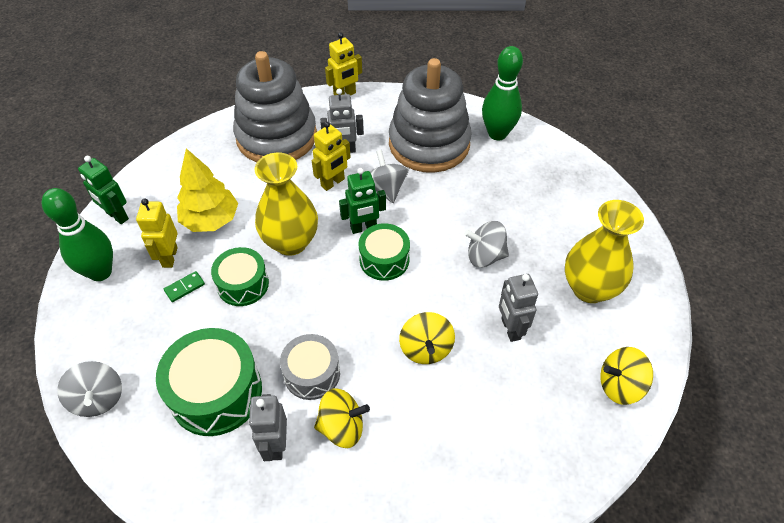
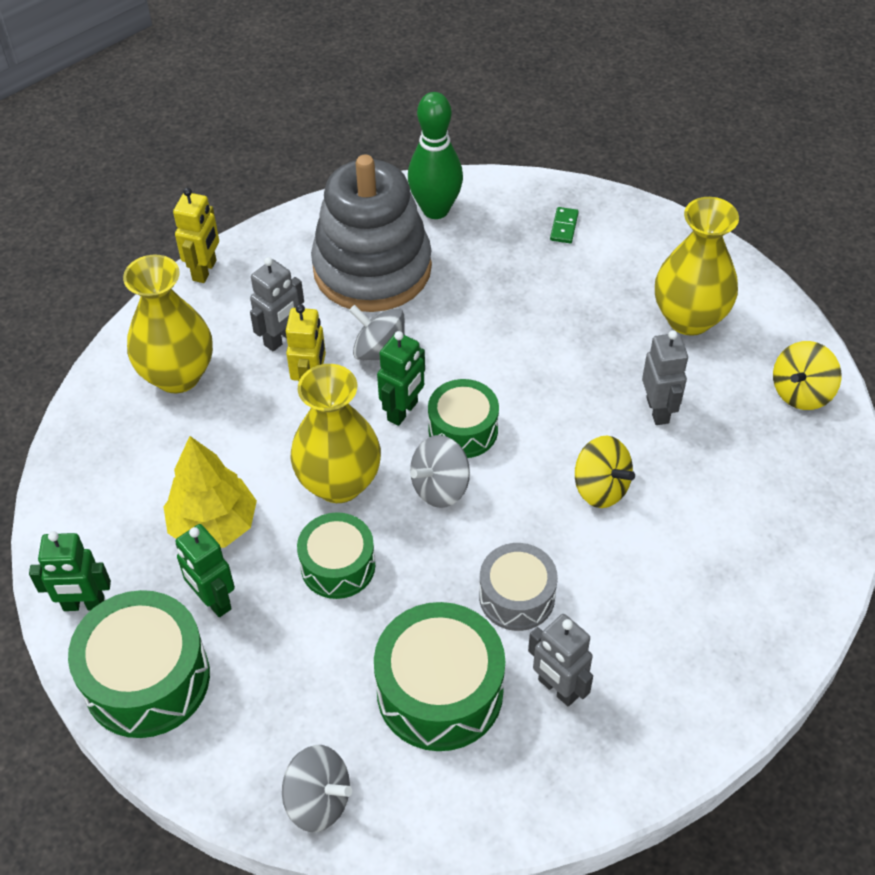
camera: 40 degrees left, 0 degrees up
green bowling pin [41,188,113,281] -> green drum [68,590,210,738]
yellow robot [136,198,178,268] -> green robot [176,524,235,617]
green domino [164,271,205,302] -> green domino moved to [550,207,579,243]
grey stacking toy [233,51,317,163] -> yellow vase [123,255,213,393]
yellow spinning top [314,388,370,448] -> none
grey spinning top [464,221,509,268] -> grey spinning top moved to [410,435,470,508]
grey robot [499,274,538,342] -> grey robot turned 135 degrees counterclockwise [642,330,688,425]

